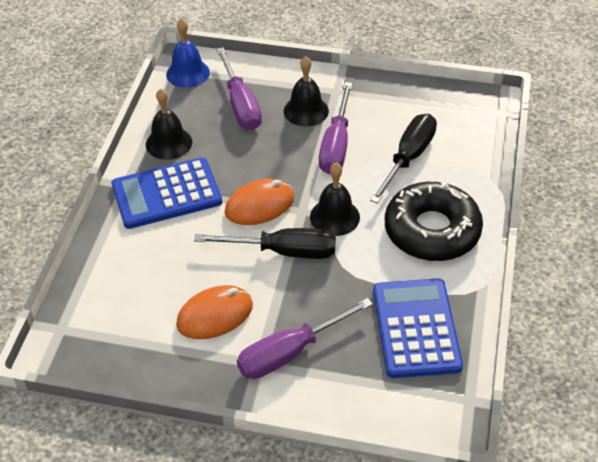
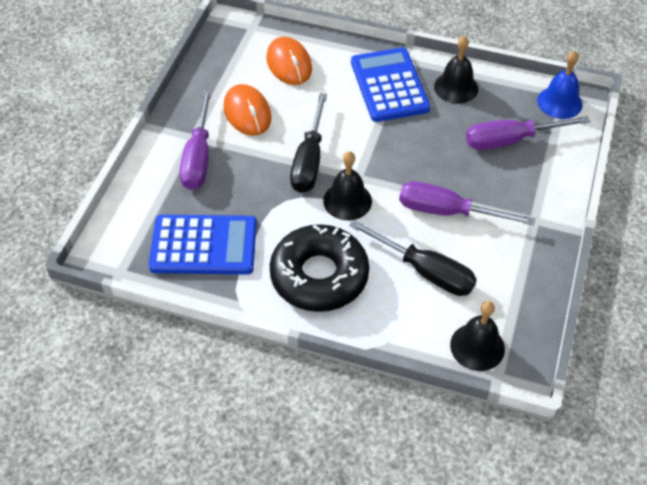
camera: 95 degrees right, 5 degrees up
orange mouse [225,179,294,225] -> orange mouse moved to [266,37,312,85]
purple screwdriver [237,298,373,379] -> purple screwdriver turned 150 degrees counterclockwise [179,90,212,190]
black bell [284,56,329,126] -> black bell moved to [450,301,505,371]

